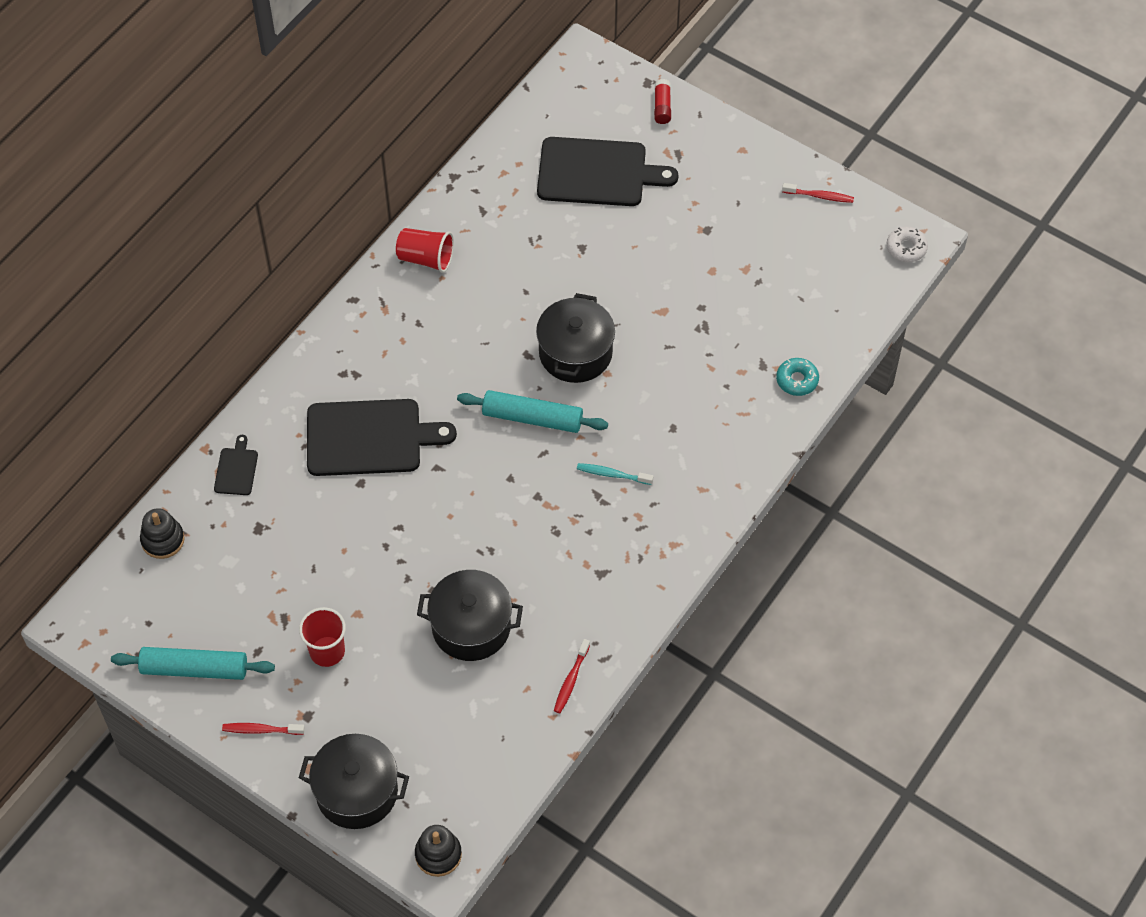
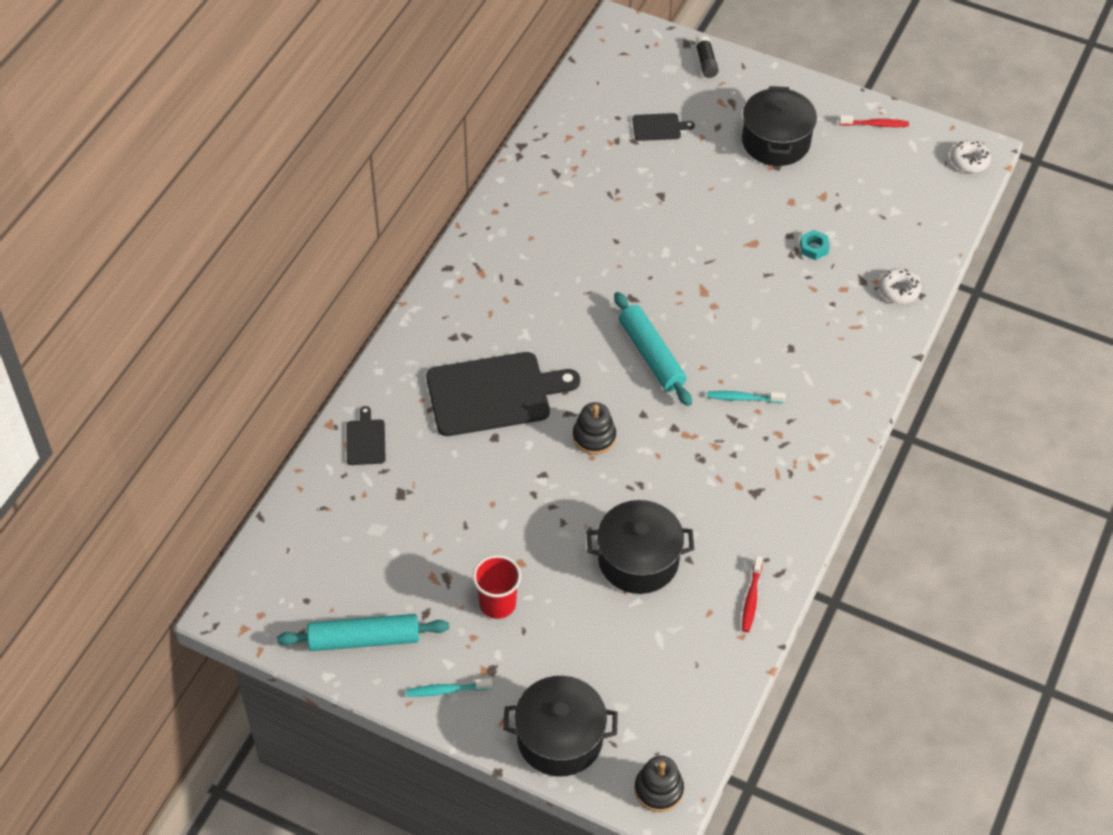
camera: 10 degrees left, 5 degrees down
black stacking toy [140,508,185,559] -> black stacking toy moved to [573,402,616,455]
red toothbrush [222,723,305,735] -> turquoise toothbrush [406,678,493,697]
red cup [396,228,454,273] -> none
turquoise rolling pin [457,390,608,433] -> turquoise rolling pin turned 60 degrees clockwise [614,292,692,406]
black pot [536,293,615,383] -> black pot moved to [742,86,817,166]
black cutting board [537,137,678,206] -> black cutting board [632,113,695,141], size x0.45
red glue stick [654,79,671,124] -> black glue stick [695,36,719,78]
turquoise donut [776,358,819,396] -> white donut [879,268,921,304]
none -> turquoise nut [800,230,829,260]

